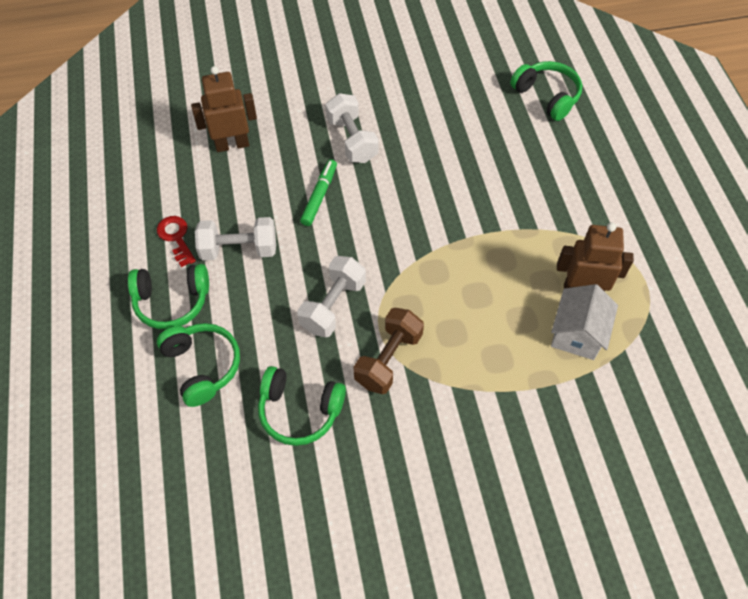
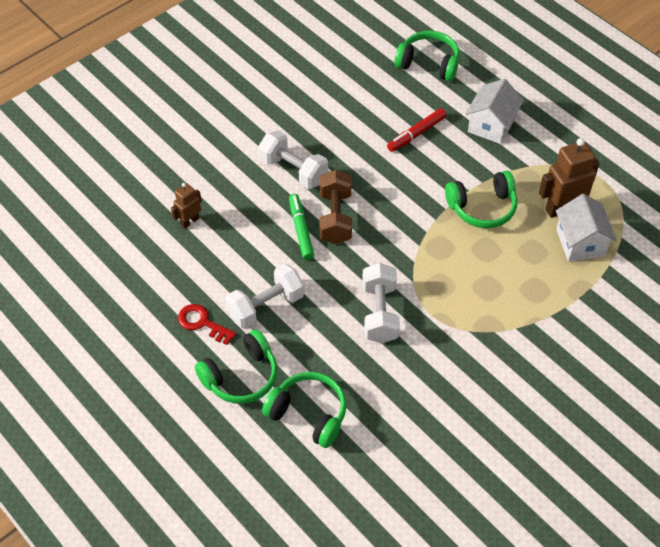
camera: 30 degrees left, 5 degrees down
brown robot [191,66,257,152] -> brown robot [171,183,202,229], size x0.57
green headphones [258,366,346,446] -> green headphones moved to [445,170,517,228]
brown dumbbell [353,308,424,394] -> brown dumbbell moved to [319,170,352,244]
none -> red marker [387,108,447,152]
none -> white house [465,79,524,144]

